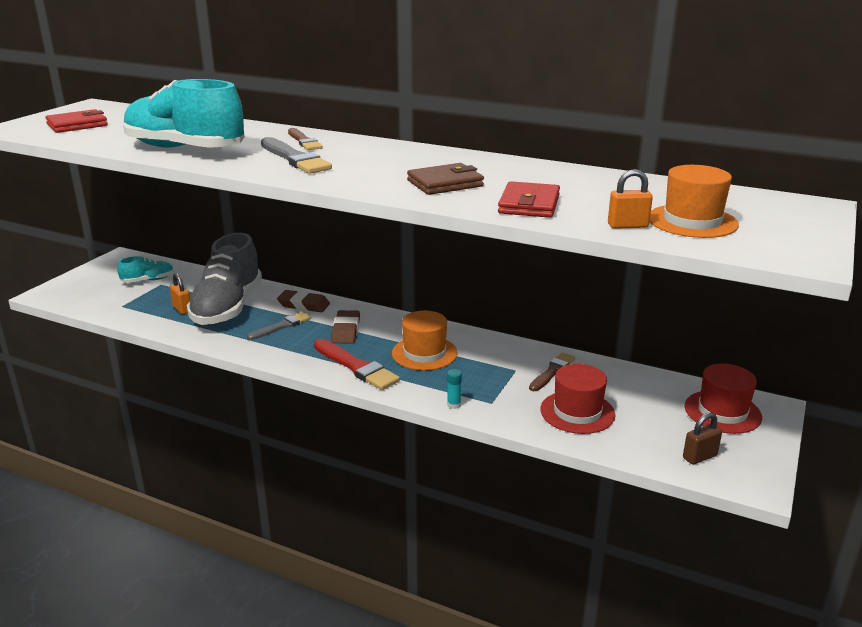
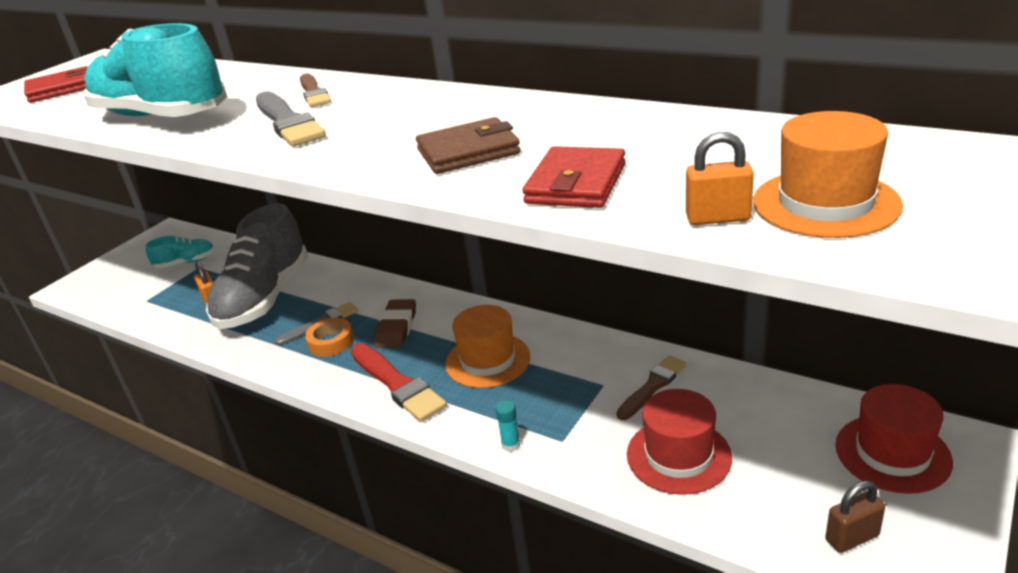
camera: 10 degrees right, 5 degrees up
brown eraser [277,290,330,312] -> none
none -> orange tape [305,318,354,357]

